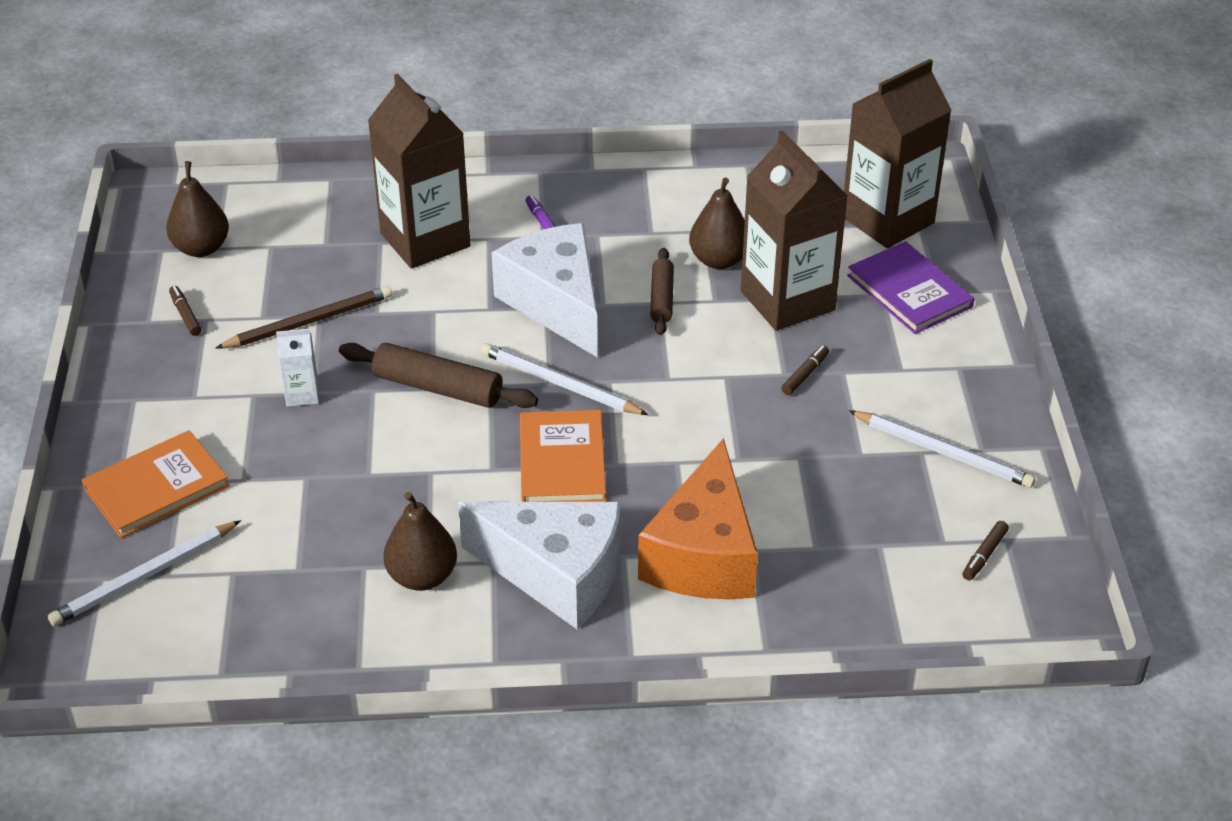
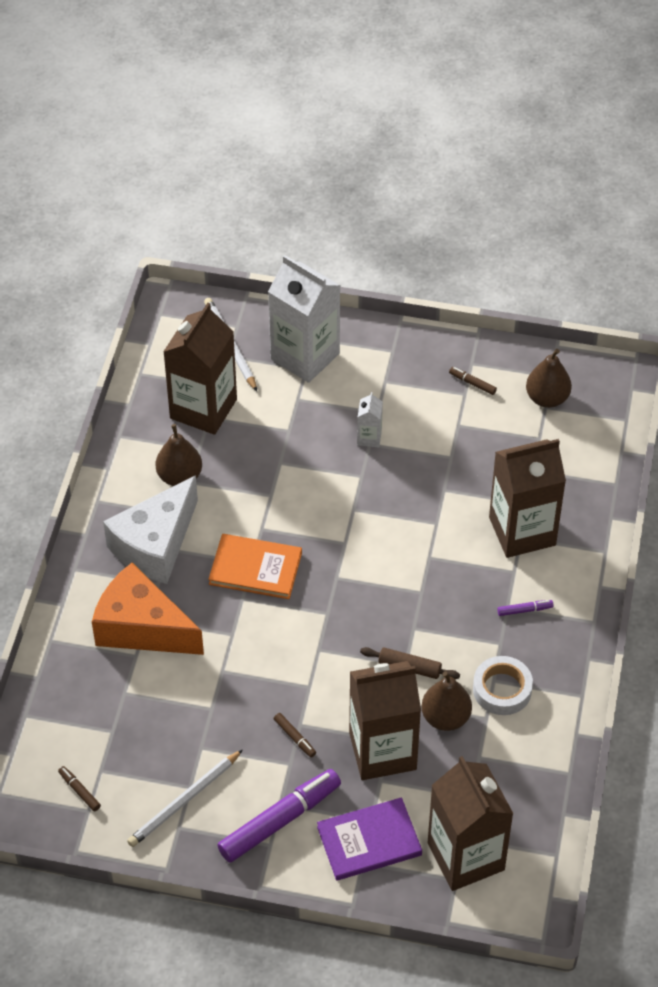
camera: 105 degrees right, 10 degrees up
orange book [82,430,230,538] -> white carton [268,255,340,383]
brown marker [169,286,201,336] -> brown marker turned 135 degrees counterclockwise [449,367,497,395]
brown pencil [216,286,392,349] -> none
brown rolling pin [339,343,538,408] -> none
white pencil [481,343,648,415] -> none
white cheese [492,223,597,357] -> none
none -> brown carton [163,303,237,435]
none -> purple marker [217,769,341,862]
none -> white tape [473,656,533,715]

